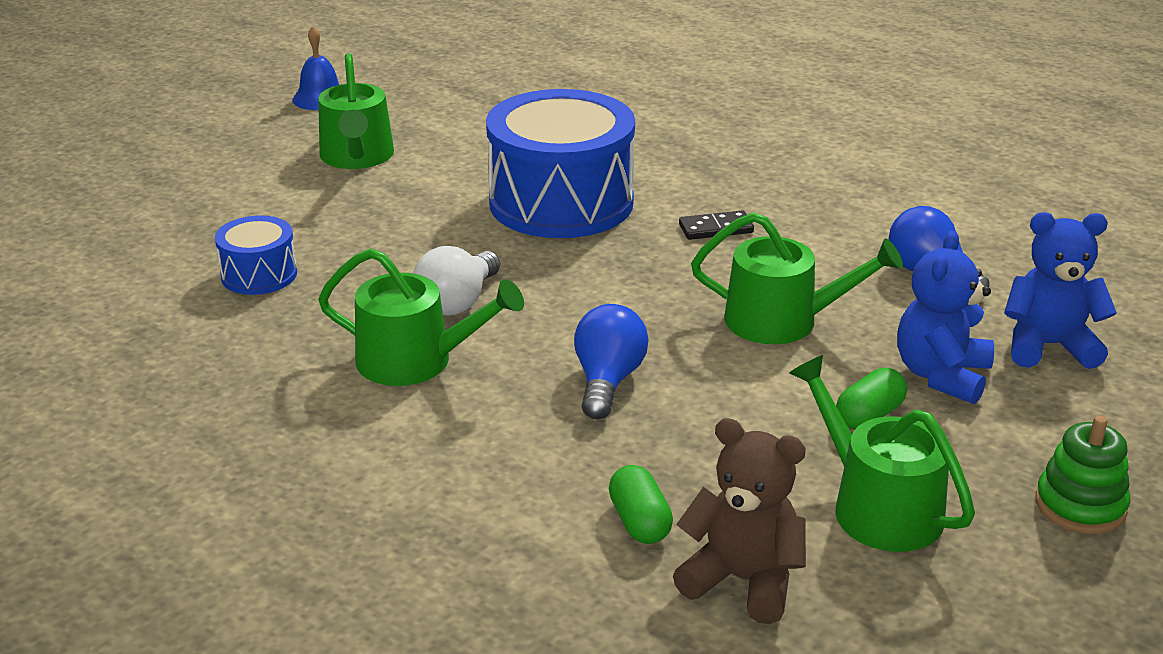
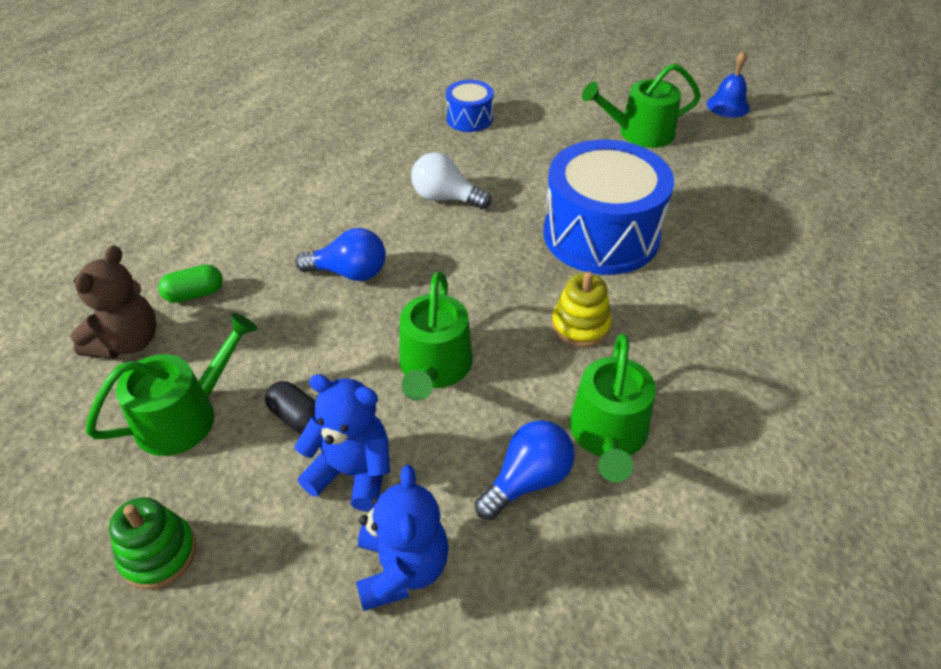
camera: 85 degrees right, 15 degrees up
green watering can [318,248,524,386] -> green watering can moved to [570,334,656,482]
black domino [679,211,754,240] -> yellow stacking toy [552,271,612,347]
green capsule [836,368,907,429] -> black capsule [265,381,316,434]

